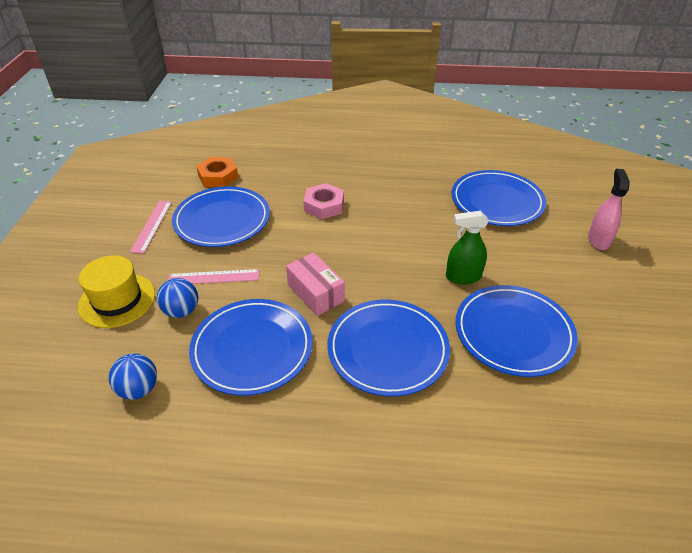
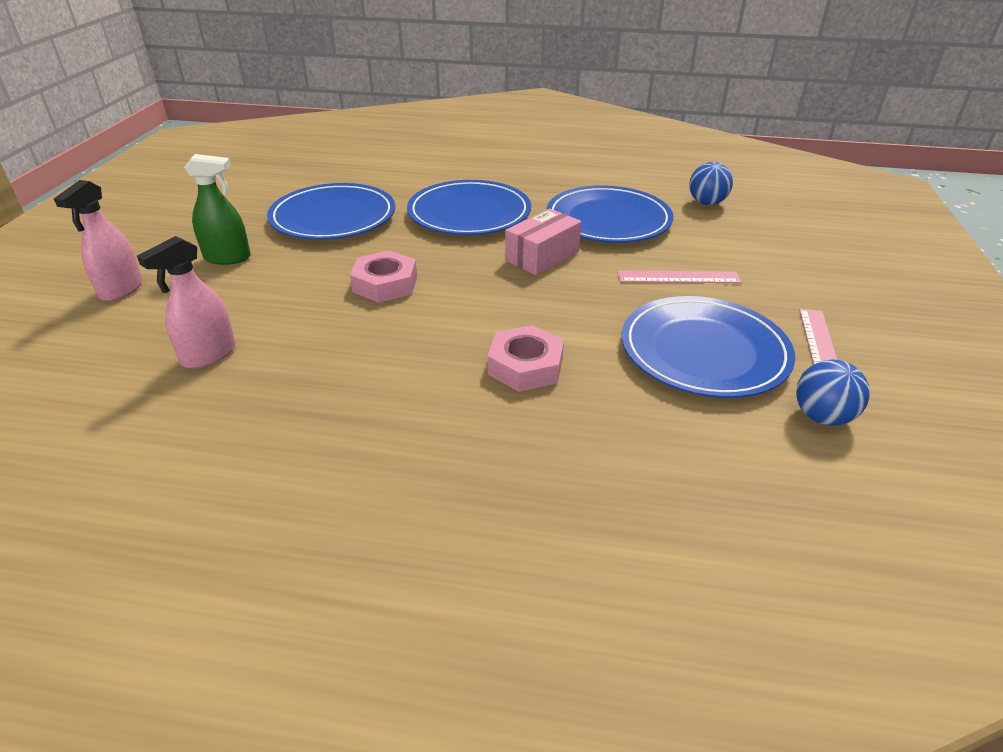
camera: 175 degrees left, 5 degrees down
yellow hat [78,255,155,328] -> none
blue ball [157,278,198,318] -> blue ball moved to [796,360,870,425]
orange nut [196,157,238,187] -> none
pink box [286,252,345,316] -> pink box turned 75 degrees clockwise [505,208,581,275]
green spray bottle [446,211,489,284] -> green spray bottle moved to [184,154,251,265]
blue plate [452,170,546,226] -> pink spray bottle [137,236,236,369]
none -> pink nut [350,250,417,303]

